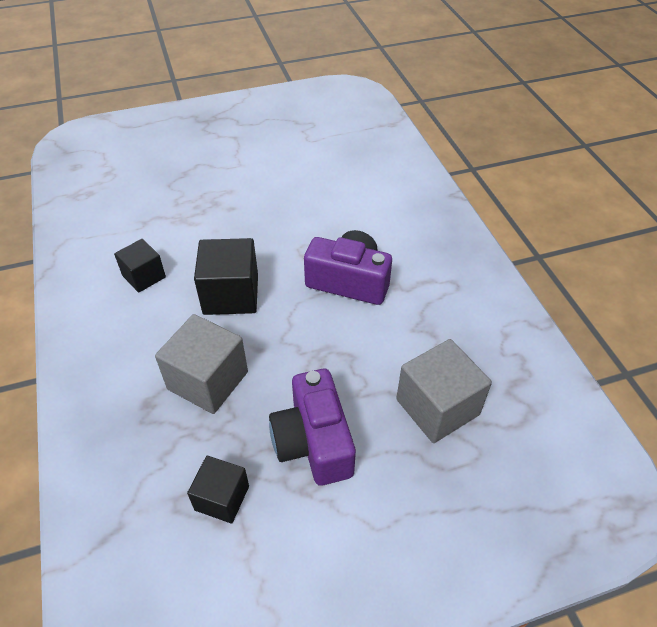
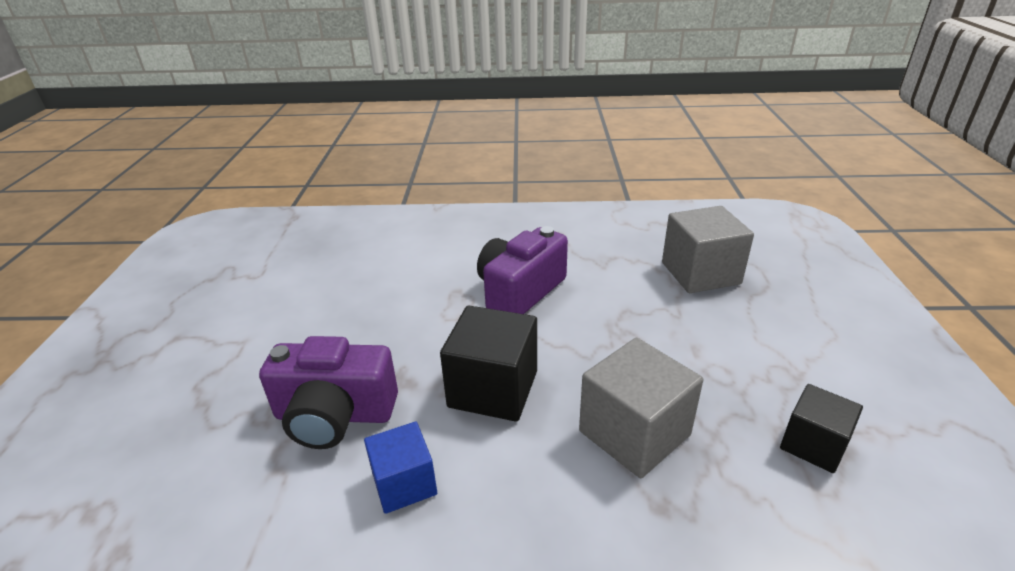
camera: 70 degrees left, 15 degrees down
black cube [114,239,166,293] -> blue cube [364,421,437,514]
purple camera [269,369,356,486] -> purple camera moved to [259,336,398,449]

